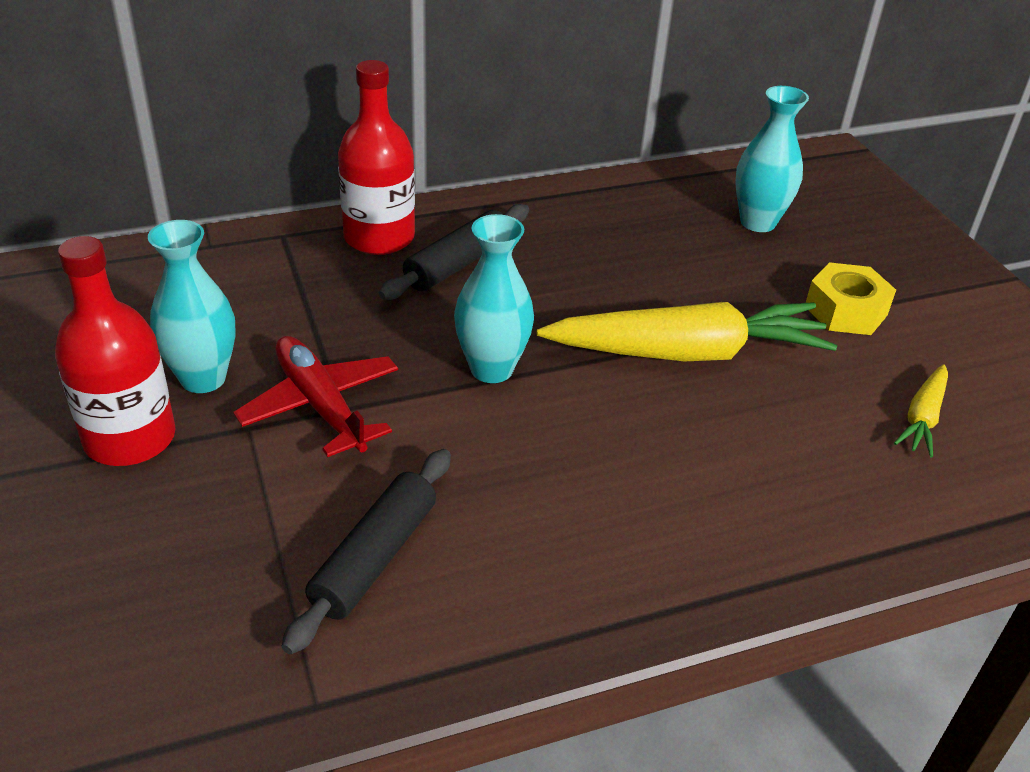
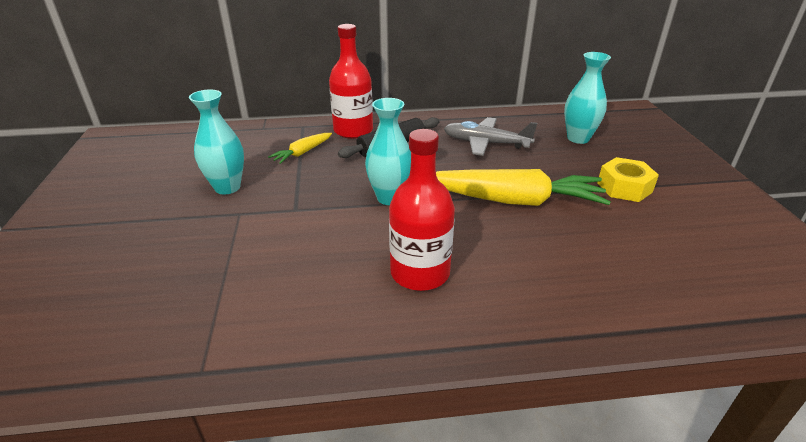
camera: 15 degrees right, 5 degrees down
red bottle [55,236,176,466] -> red bottle moved to [389,129,455,291]
red plane [233,336,398,457] -> none
black rolling pin [282,449,451,654] -> none
yellow carrot [894,364,948,457] -> yellow carrot moved to [268,133,332,164]
none -> grey plane [444,117,537,156]

